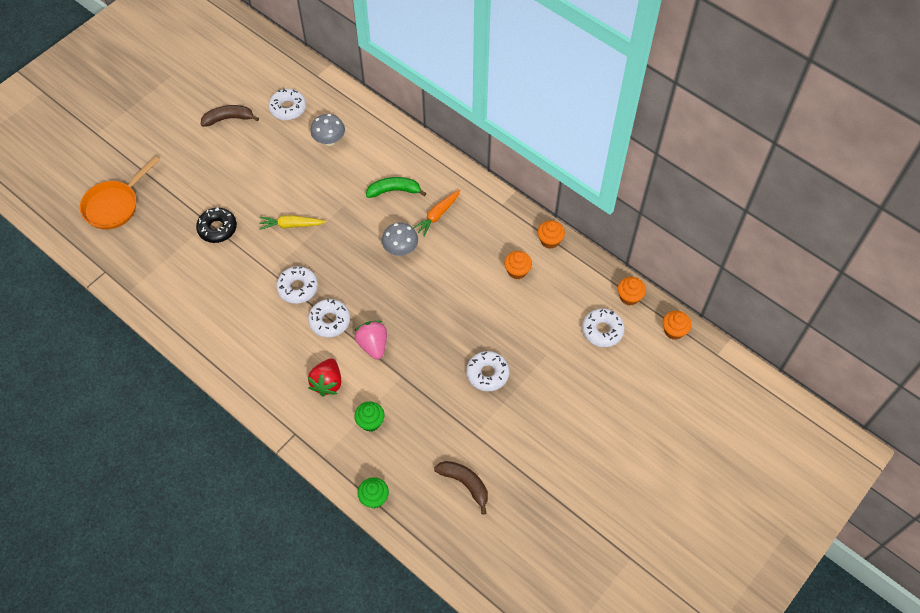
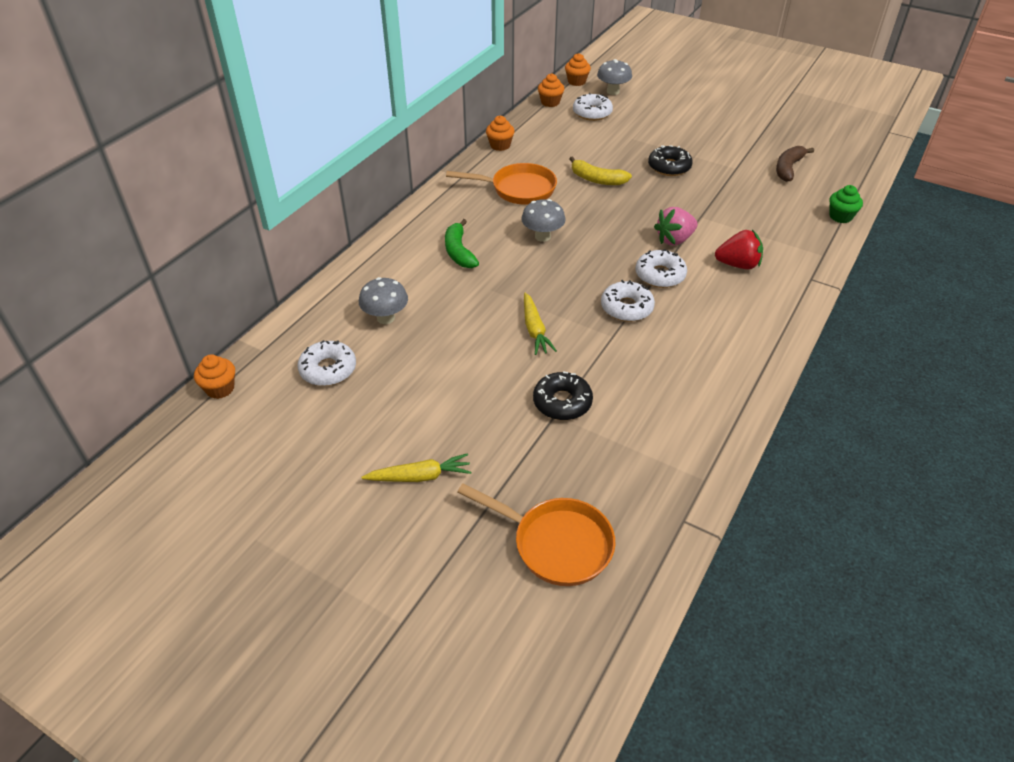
camera: 100 degrees left, 15 degrees down
brown banana [201,105,259,127] -> none
green cupcake [354,402,385,432] -> none
orange carrot [413,189,460,237] -> none
white donut [466,351,509,391] -> black donut [648,145,693,176]
orange cupcake [504,251,532,279] -> orange cupcake moved to [194,355,235,399]
none -> yellow carrot [361,453,471,482]
none -> orange pan [446,163,557,205]
none -> yellow banana [569,156,632,185]
none -> grey mushroom [597,59,632,95]

